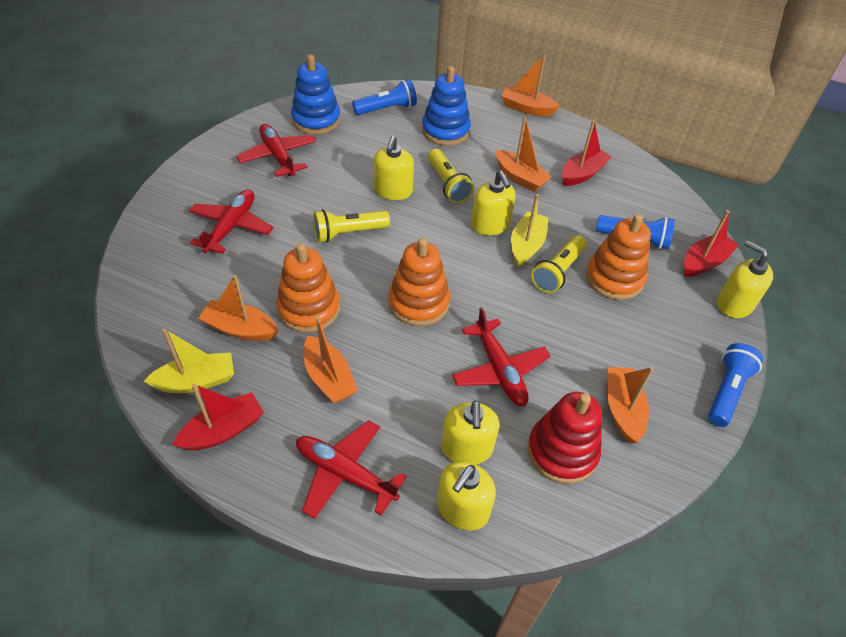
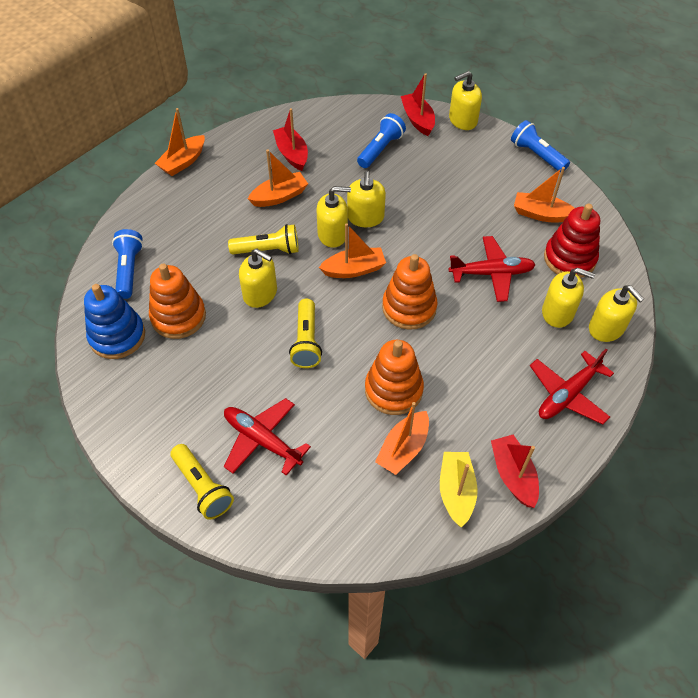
camera: 70 degrees left, 5 degrees up
red plane [236,124,316,177] -> none
orange boat [304,316,358,403] -> orange boat moved to [319,223,386,278]
blue stacking toy [422,66,471,146] -> none
yellow boat [511,194,549,267] -> yellow soap dispenser [347,171,386,227]
yellow flashlight [531,235,587,293] -> yellow flashlight moved to [170,444,234,520]
orange stacking toy [586,214,651,300] -> orange stacking toy moved to [149,264,206,339]

